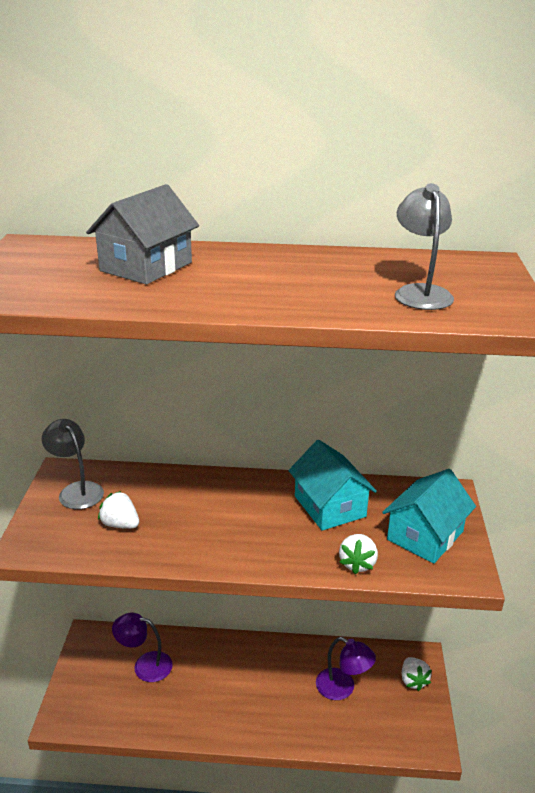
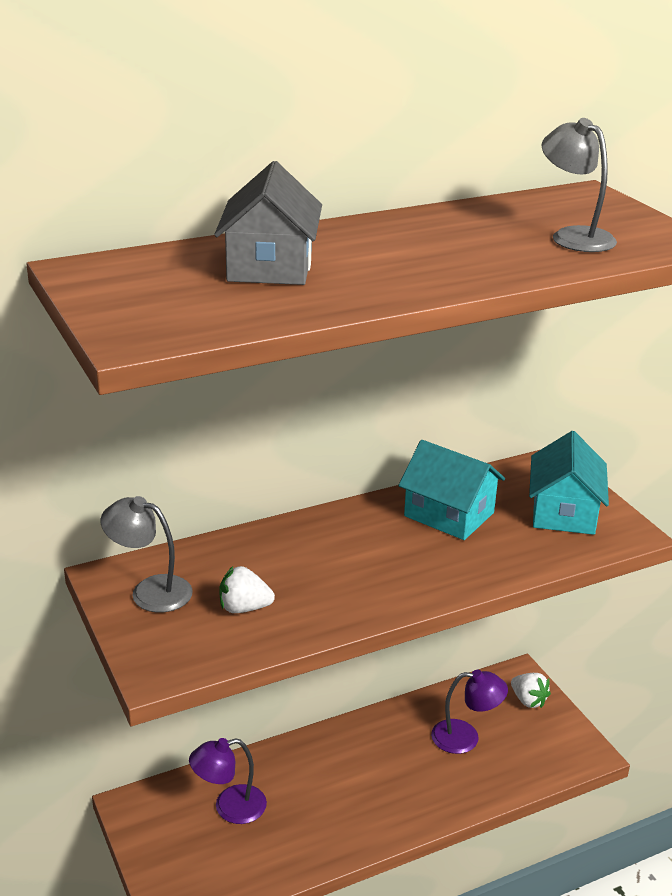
camera: 30 degrees left, 0 degrees up
white strawberry [339,534,378,574] -> none

